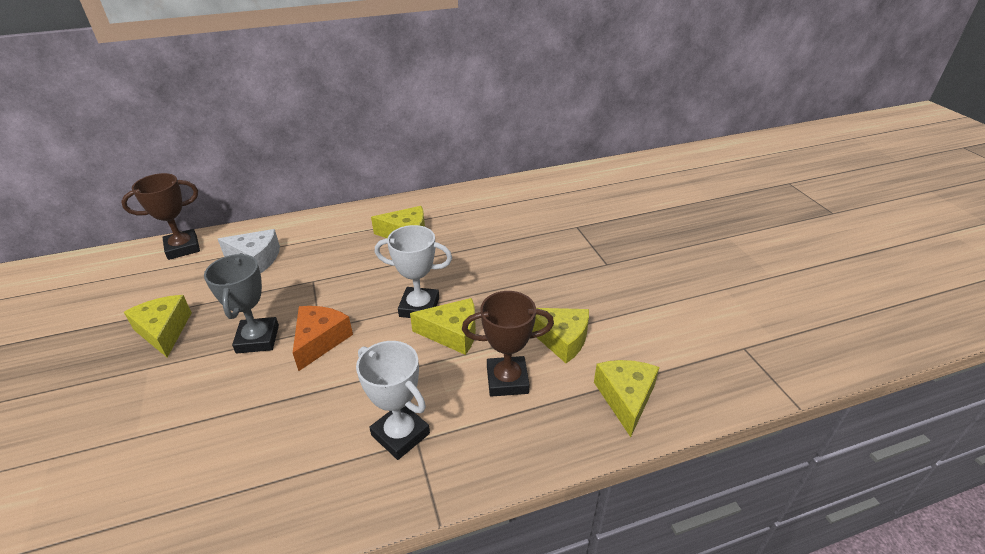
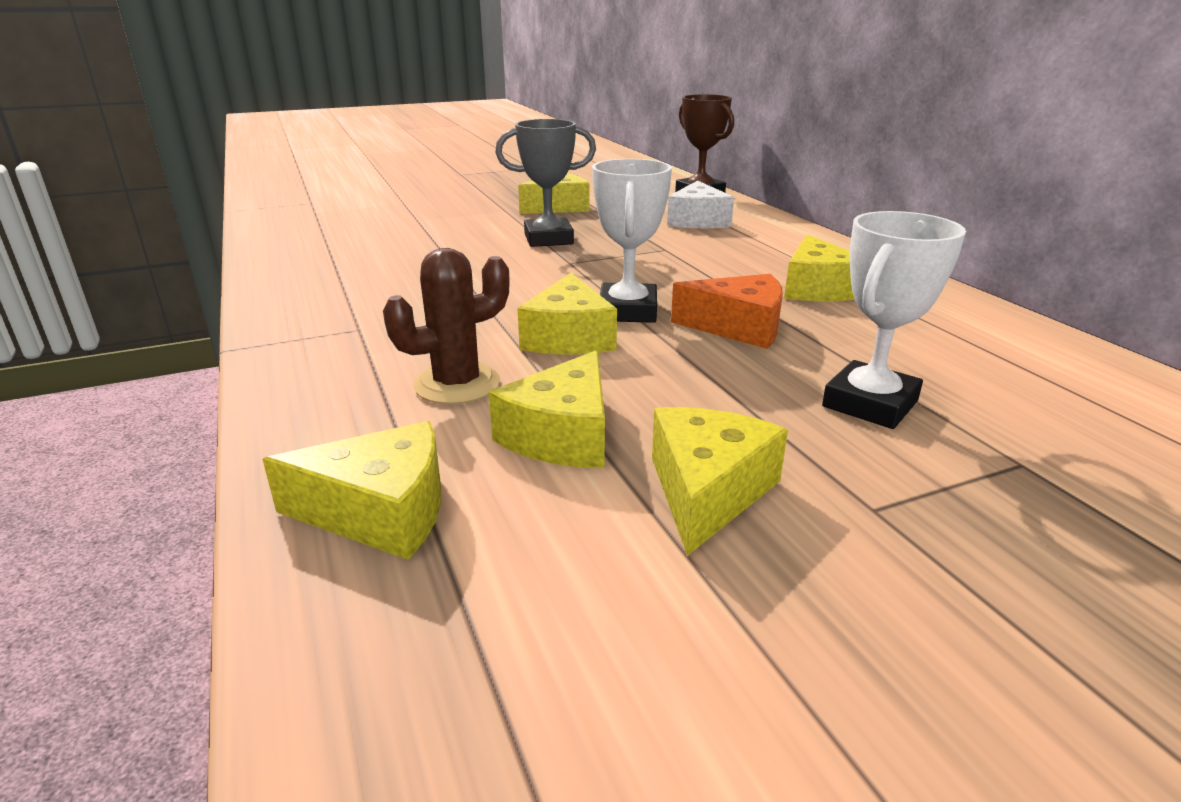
camera: 85 degrees right, 10 degrees down
orange cheese [293,306,353,371] -> orange cheese moved to [671,274,783,349]
white trophy [356,341,430,460] -> white trophy moved to [822,211,966,429]
brown trophy [462,291,554,397] -> brown cactus [383,248,510,404]
none -> yellow cheese [652,407,788,556]

